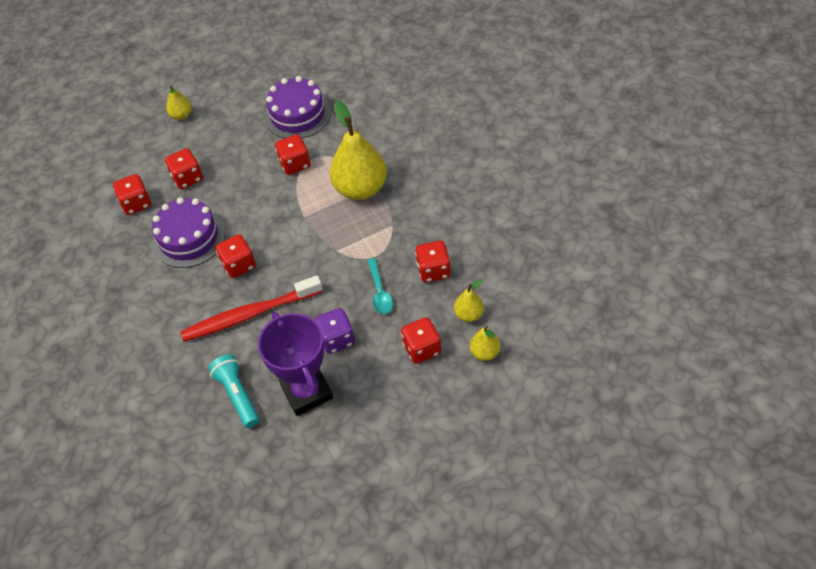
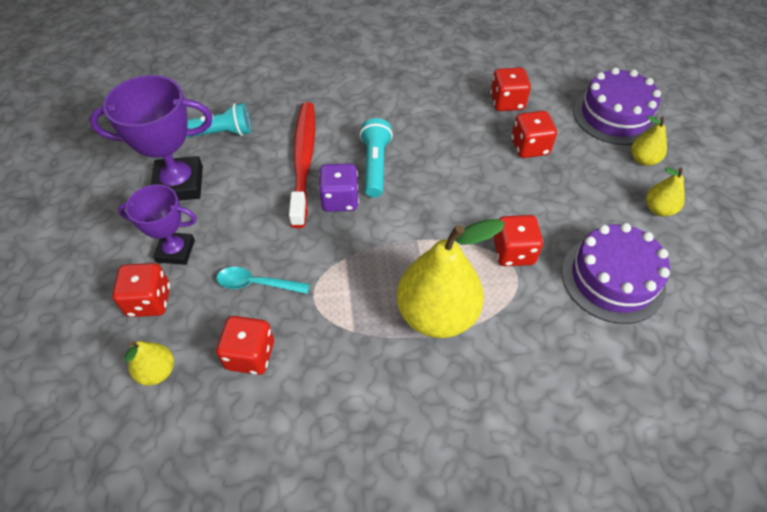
camera: 105 degrees right, 0 degrees up
purple cake [152,197,225,268] -> purple cake moved to [573,67,661,145]
red dice [216,234,256,278] -> turquoise flashlight [360,118,393,197]
purple dice [315,308,355,354] -> purple dice moved to [318,163,359,212]
yellow pear [470,326,501,361] -> yellow pear moved to [646,167,685,217]
none -> purple trophy [118,184,197,265]

